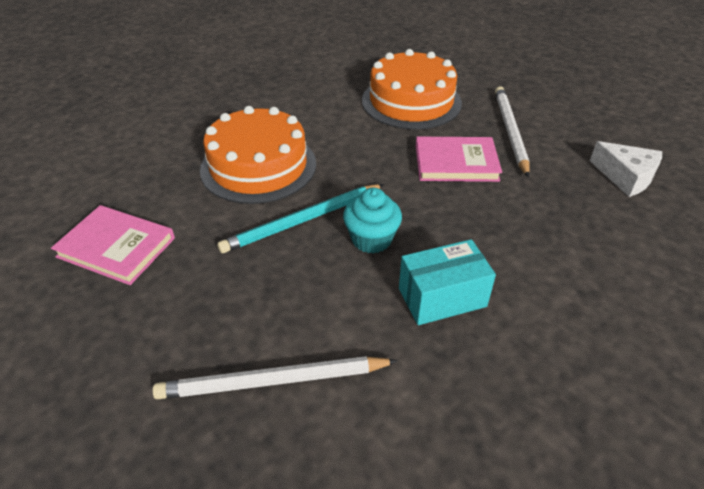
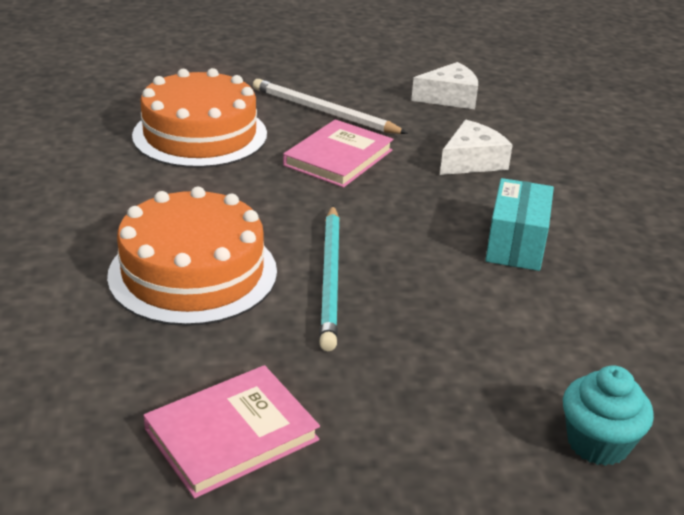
camera: 60 degrees left, 10 degrees down
white pencil [152,356,398,400] -> none
turquoise cupcake [343,188,402,254] -> turquoise cupcake moved to [563,365,654,466]
none -> white cheese [440,120,513,175]

